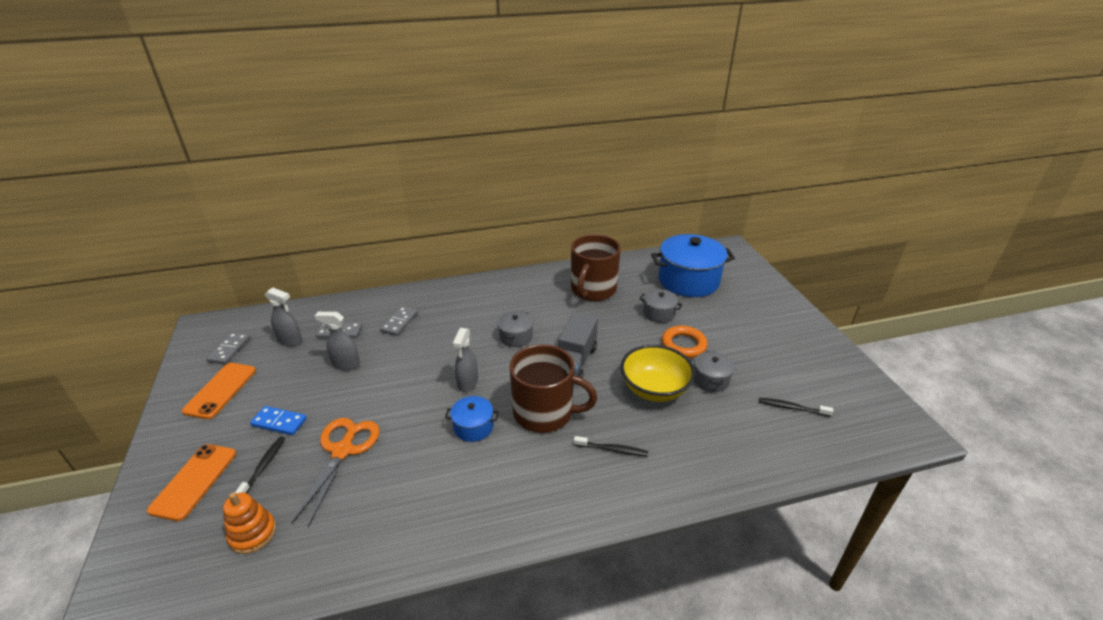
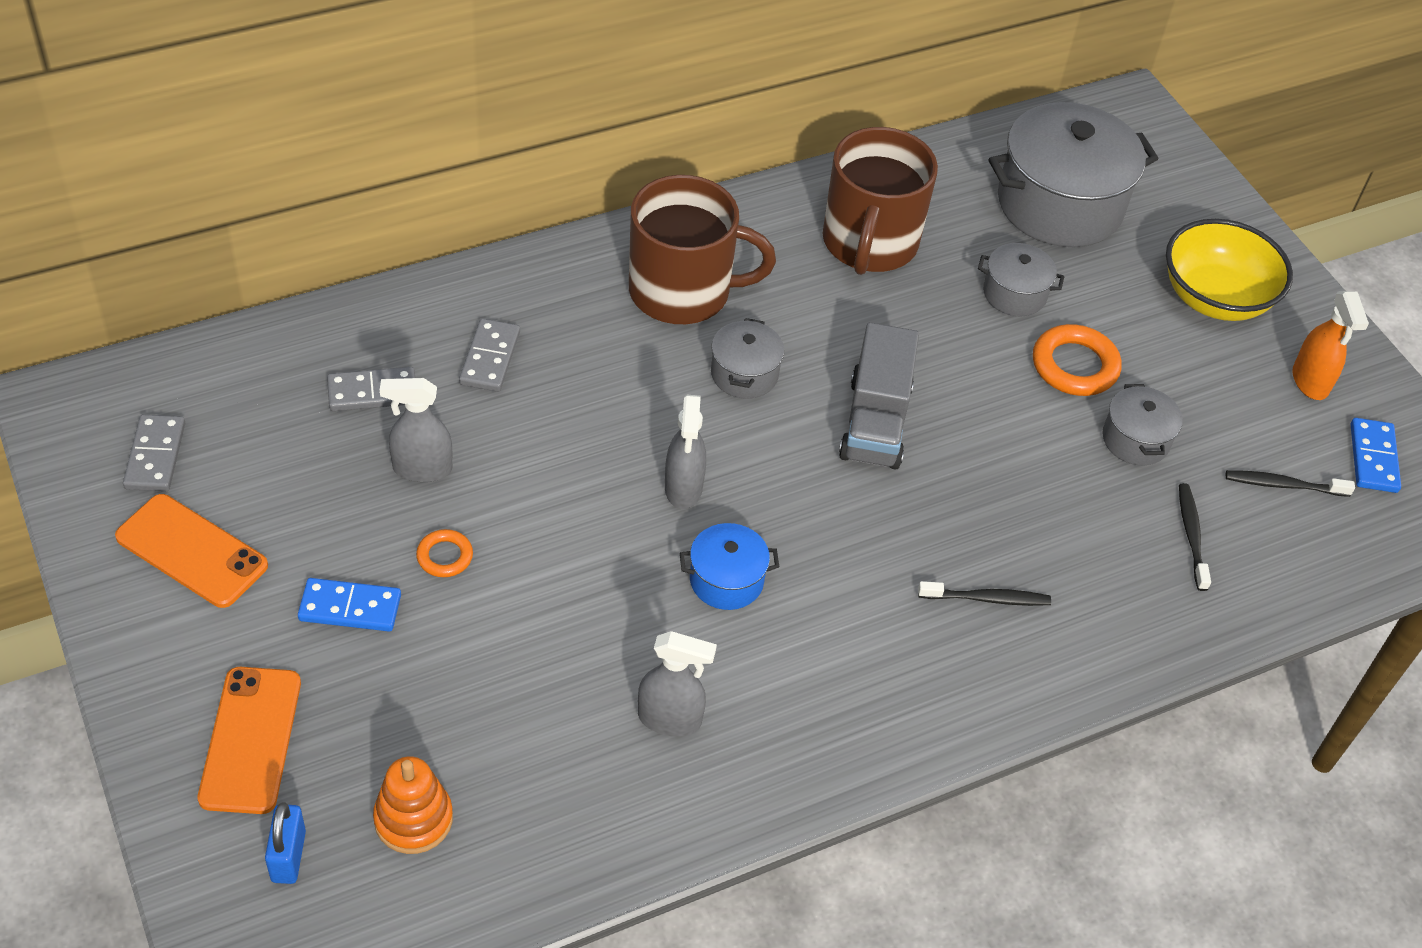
camera: 15 degrees left, 15 degrees up
orange phone [182,363,256,419] -> orange phone turned 60 degrees counterclockwise [115,494,268,608]
black toothbrush [235,436,285,493] -> black toothbrush moved to [1179,483,1211,591]
grey spray bottle [265,287,302,346] -> grey spray bottle moved to [638,631,717,737]
orange scissors [292,418,379,527] -> none
brown mug [510,344,597,433] -> brown mug moved to [629,175,776,324]
yellow bowl [620,345,695,402] -> yellow bowl moved to [1166,219,1293,321]
blue pot [651,234,735,297] -> grey pot [989,102,1159,247]
none -> blue padlock [265,802,306,884]
none -> orange ring [416,529,473,577]
none -> orange spray bottle [1292,291,1369,400]
none -> blue domino [1351,418,1401,493]

